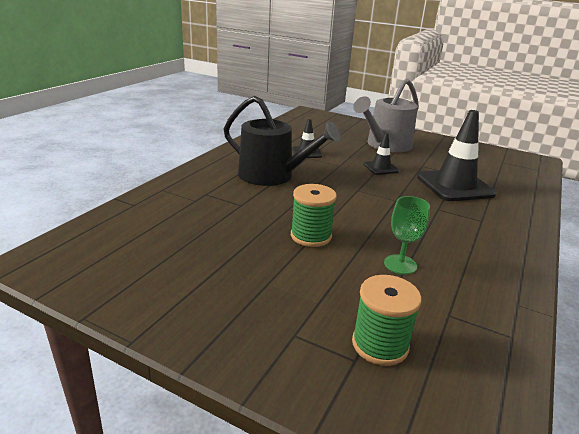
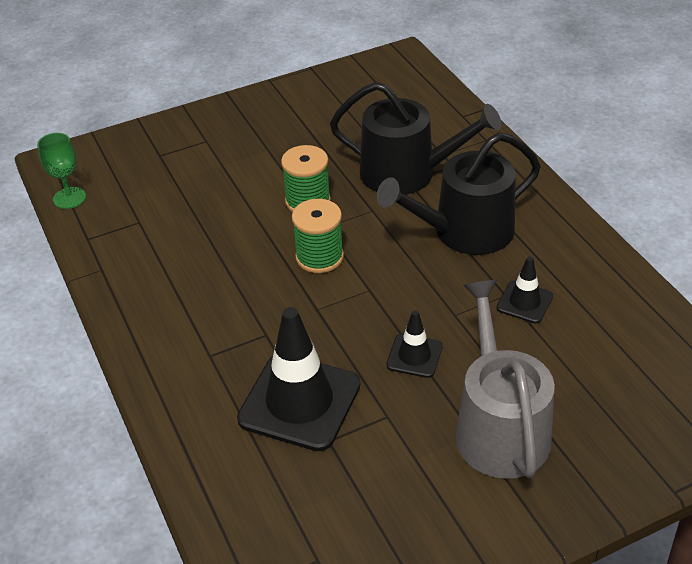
camera: 130 degrees right, 15 degrees up
green spool [352,275,422,366] -> green spool moved to [292,199,344,273]
green goblet [384,196,430,275] -> green goblet moved to [37,133,86,209]
none -> black watering can [330,82,502,195]

